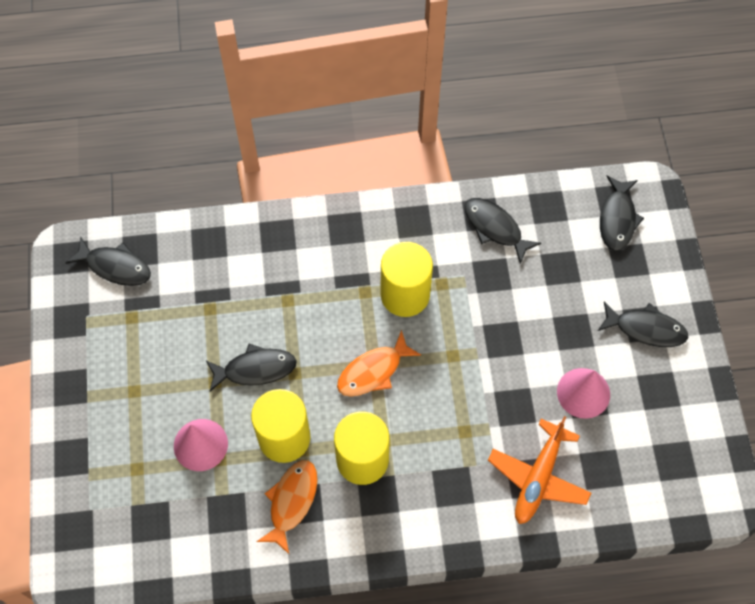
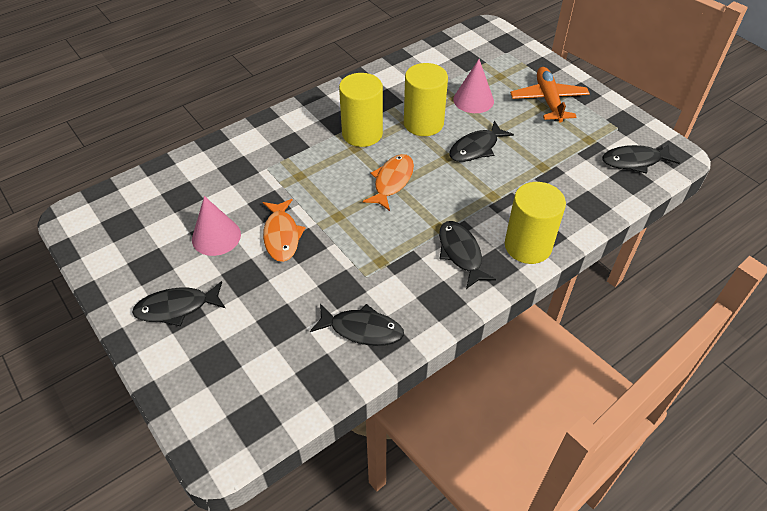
camera: 150 degrees right, 15 degrees down
orange fish [256,460,318,555] -> orange fish moved to [263,199,306,262]
yellow cylinder [381,242,433,317] -> yellow cylinder moved to [505,182,566,264]
orange plane [488,416,591,524] -> orange plane moved to [510,67,590,123]
black fish [600,175,644,251] -> black fish moved to [439,221,496,289]

